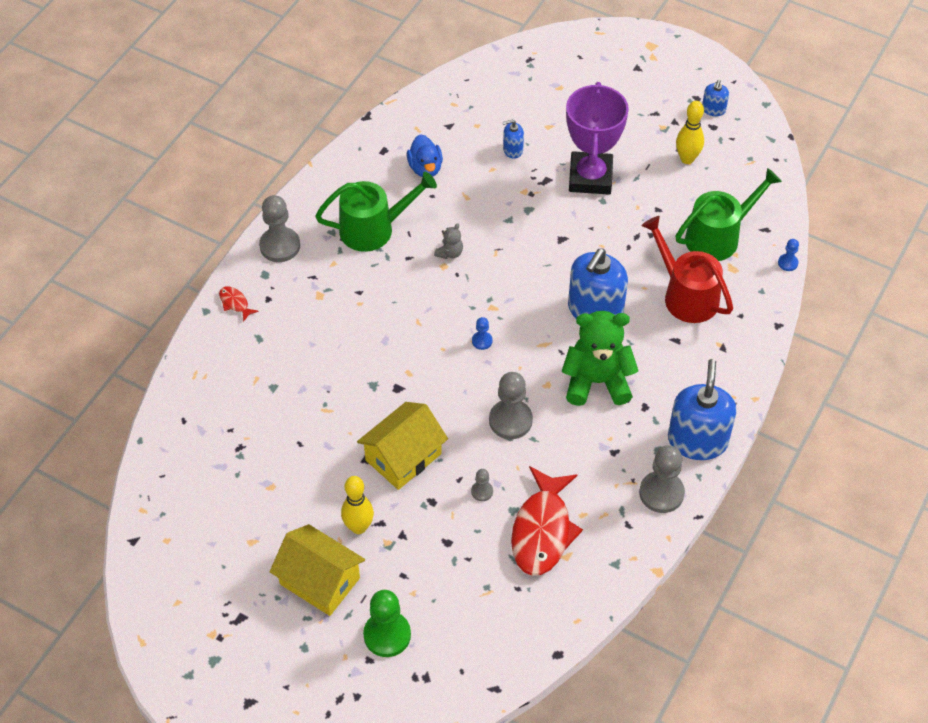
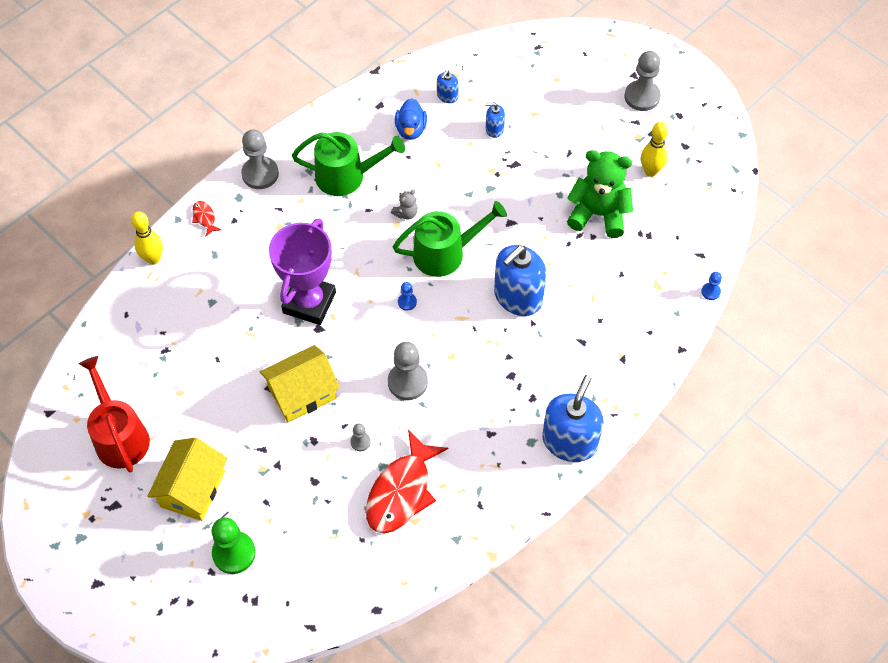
camera: 15 degrees right, 5 degrees up
yellow house [270,524,365,616] -> yellow house turned 60 degrees clockwise [147,438,228,521]
yellow bowling pin [341,476,374,534] -> yellow bowling pin moved to [131,211,163,265]
green teddy bear [562,311,638,406] -> green teddy bear moved to [567,150,633,238]
purple trophy [566,82,629,195] -> purple trophy moved to [269,218,336,325]
grey pawn [639,445,685,513] -> grey pawn moved to [625,51,661,111]
red watering can [642,216,733,323] -> red watering can moved to [79,356,150,472]
green watering can [676,168,782,261] -> green watering can moved to [393,201,507,277]
blue soap dispenser [702,80,729,116] -> blue soap dispenser moved to [437,70,459,103]

